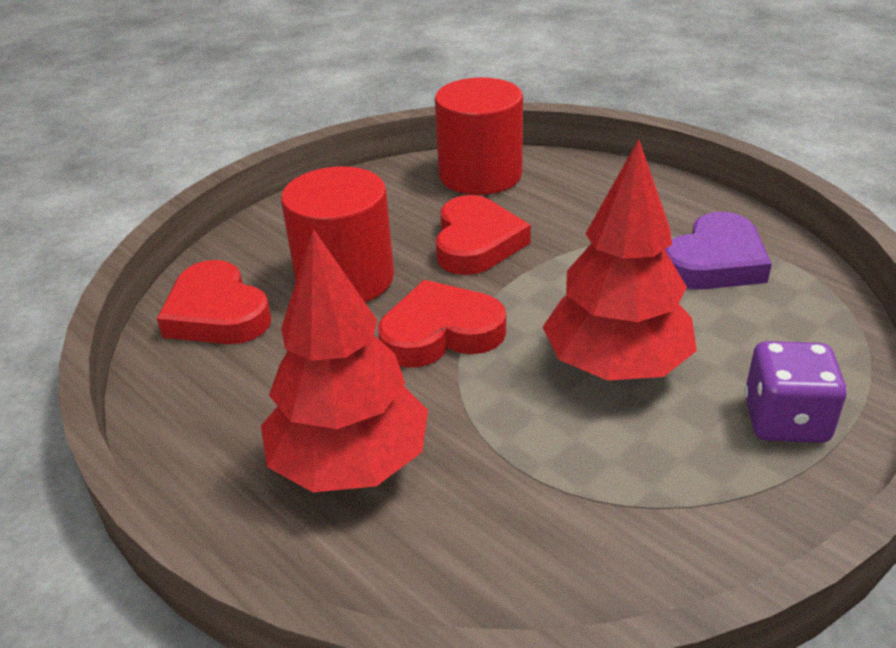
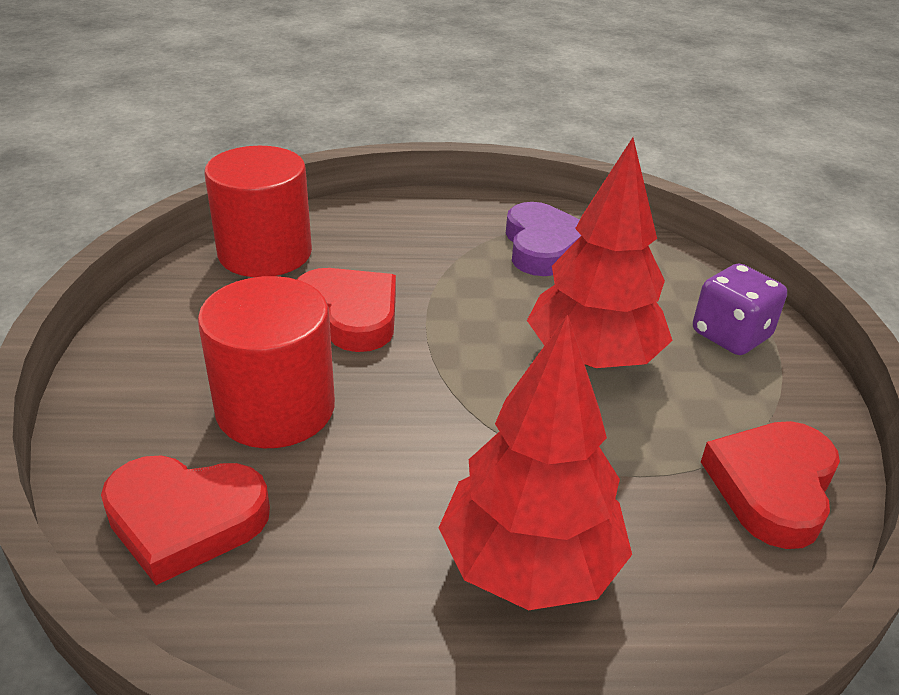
camera: 50 degrees left, 0 degrees up
red heart [378,280,506,368] -> red heart moved to [701,421,840,549]

